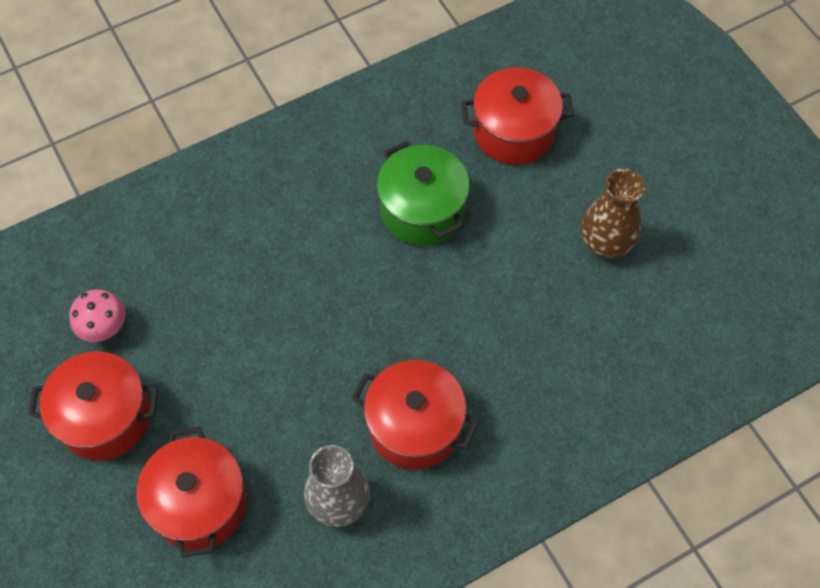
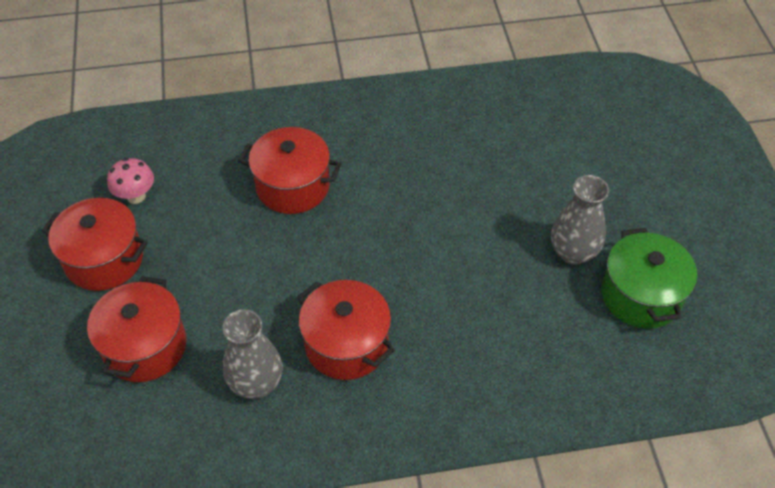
camera: 20 degrees right, 10 degrees down
green pot [377,141,470,246] -> green pot moved to [601,228,697,329]
red pot [461,67,574,165] -> red pot moved to [239,127,341,214]
brown vase [581,169,645,258] -> grey vase [551,175,609,265]

